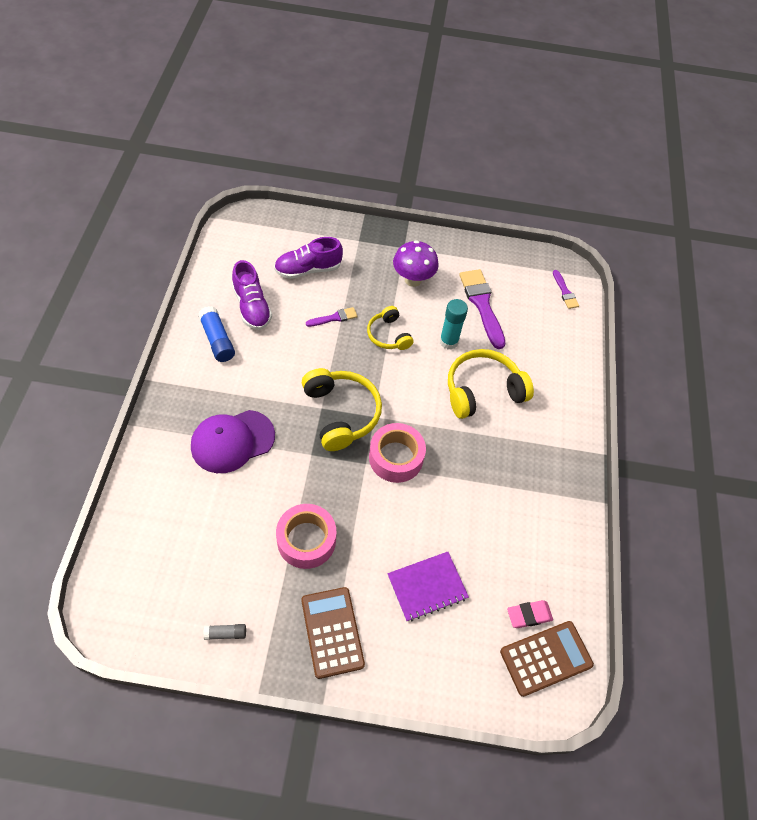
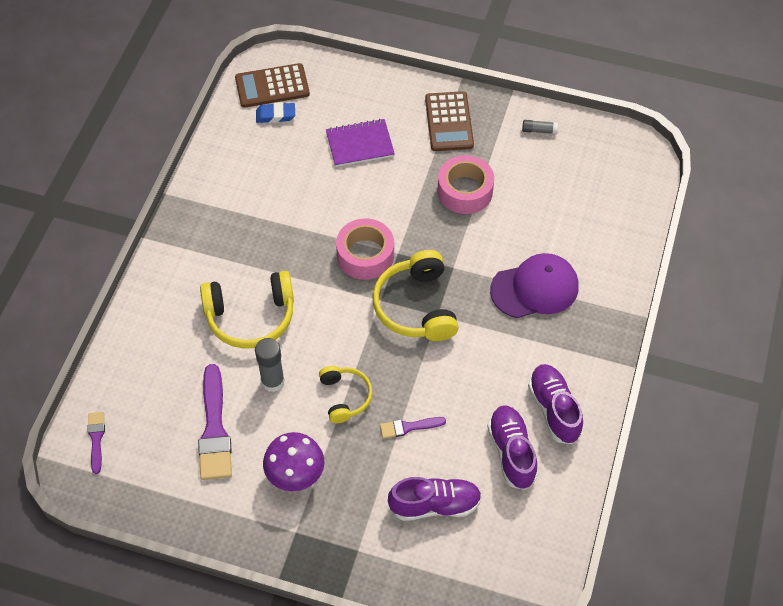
camera: 165 degrees left, 0 degrees up
blue glue stick [198,306,235,362] -> purple shoe [528,364,583,444]
turquoise glue stick [440,299,468,350] -> grey glue stick [255,338,285,392]
pink eraser [507,600,553,628] -> blue eraser [256,102,295,123]

